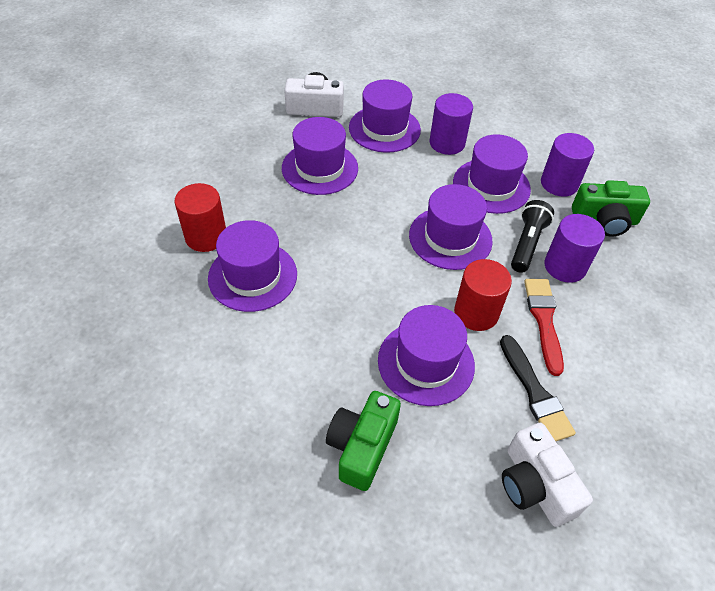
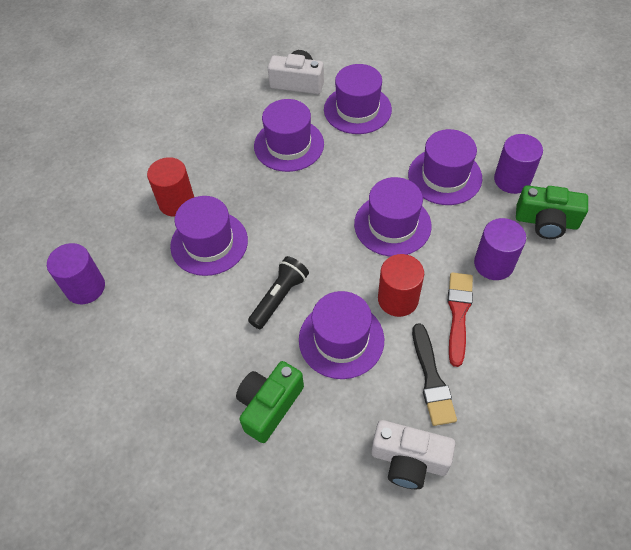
camera: 15 degrees right, 5 degrees up
purple cylinder [429,93,473,155] -> purple cylinder moved to [47,243,105,304]
white camera [502,423,593,527] -> white camera turned 60 degrees counterclockwise [371,420,456,489]
black flashlight [511,200,554,273] -> black flashlight moved to [248,256,309,329]

